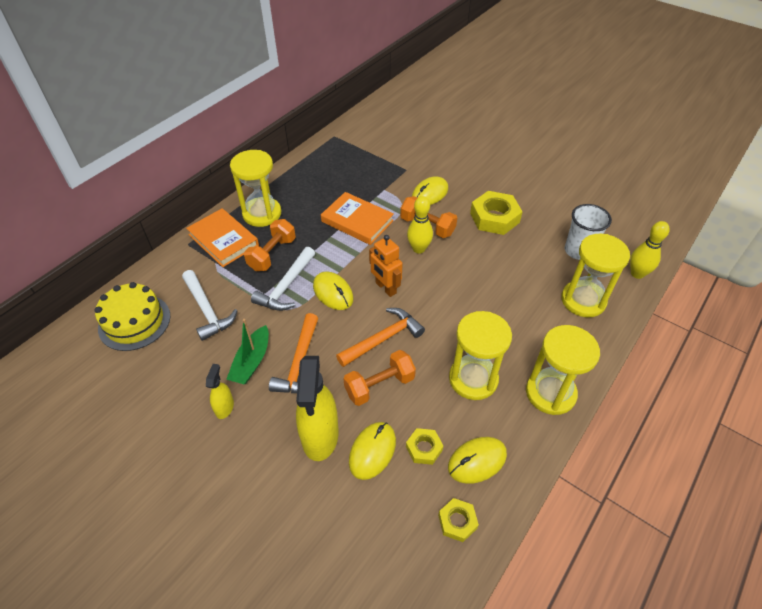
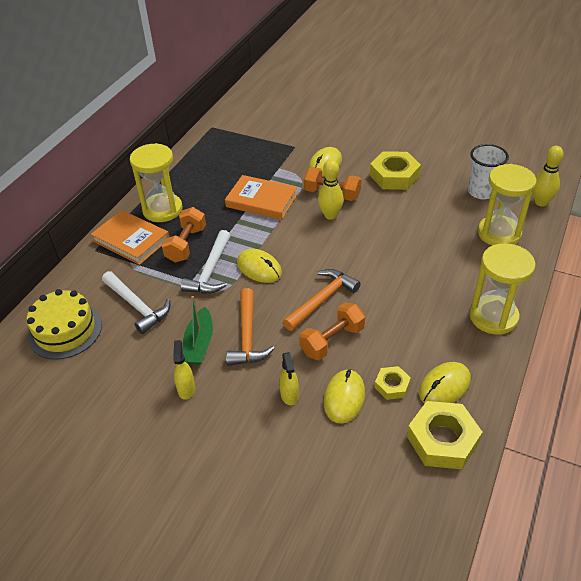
camera: 10 degrees left, 5 degrees down
yellow spray bottle [296,356,339,461] -> yellow spray bottle [279,352,299,405], size x0.49
orange robot [369,235,403,297] -> none
yellow nut [438,498,479,542] -> yellow nut [407,401,483,469], size x1.85
yellow hourglass [449,311,512,400] -> none

